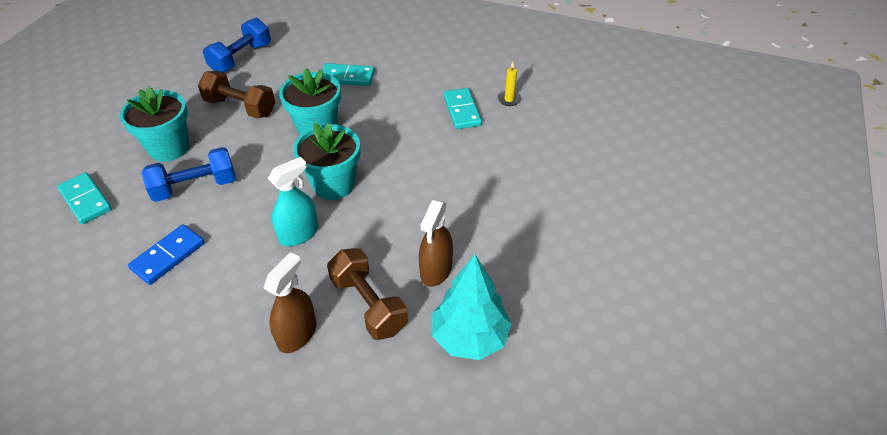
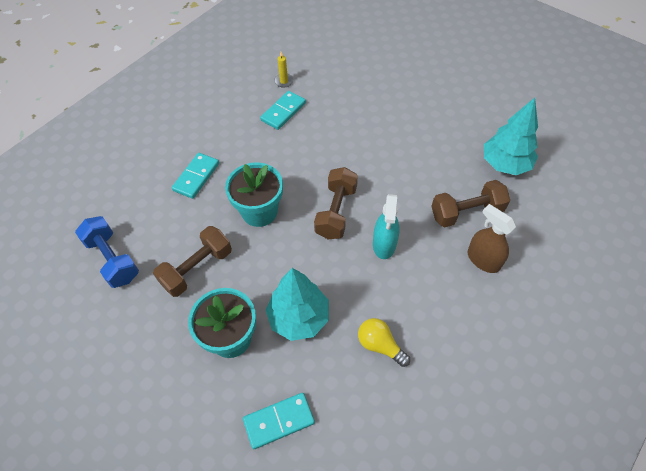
camera: 70 degrees left, 10 degrees up
blue domino [128,225,204,285] -> yellow light bulb [358,318,410,367]
blue dumbbell [142,147,236,202] -> turquoise tree [266,268,329,341]
turquoise spray bottle [268,157,318,246] -> turquoise spray bottle turned 150 degrees counterclockwise [373,194,400,259]
turquoise flower pot [293,123,360,200] -> brown dumbbell [314,167,358,239]
brown spray bottle [419,200,453,287] -> none
turquoise domino [443,88,482,129] -> turquoise domino turned 60 degrees counterclockwise [260,91,306,130]

